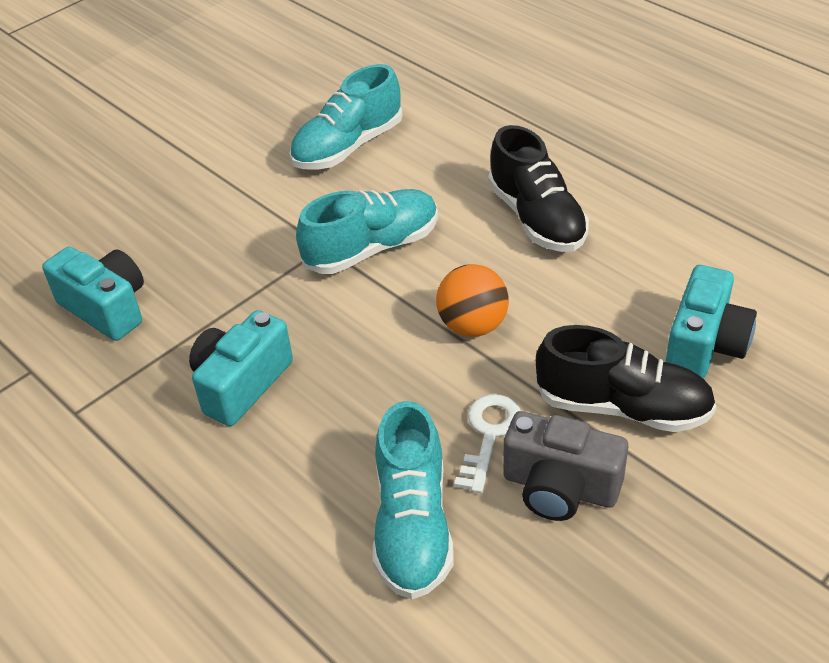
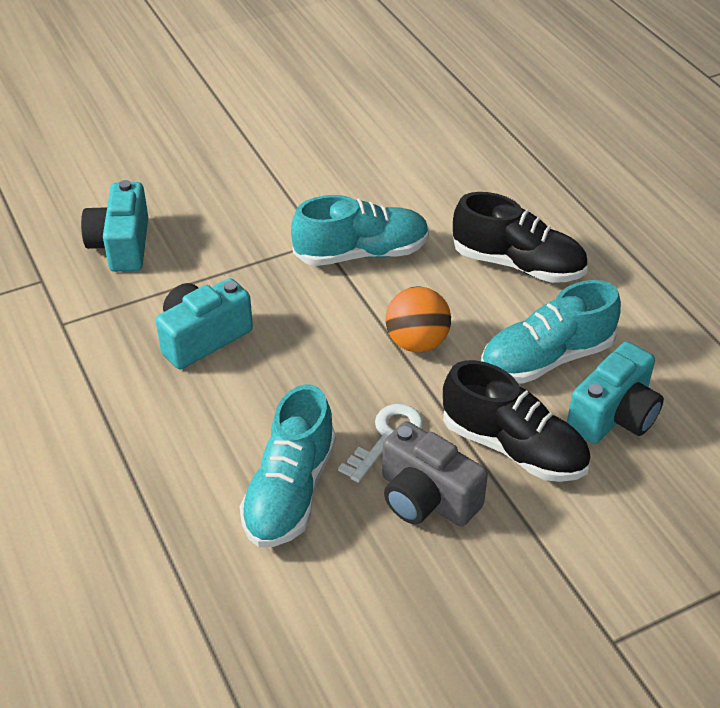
camera: 15 degrees right, 0 degrees up
turquoise camera [42,247,144,341] -> turquoise camera turned 150 degrees counterclockwise [81,180,148,272]
turquoise shoe [289,64,403,170] -> turquoise shoe moved to [481,280,621,384]
black shoe [488,125,589,252] -> black shoe turned 60 degrees counterclockwise [453,192,588,283]

